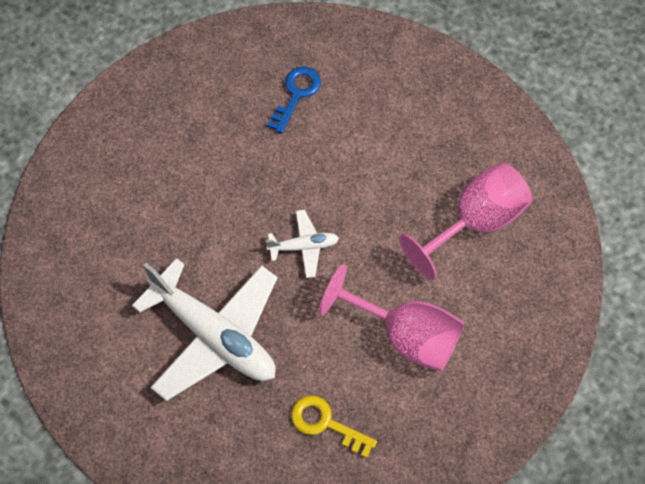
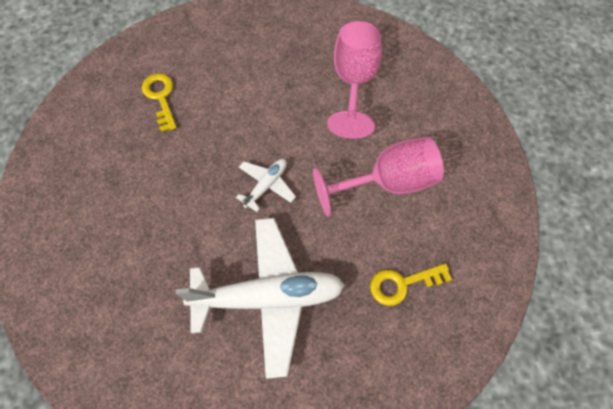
camera: 45 degrees left, 0 degrees up
blue key [267,66,321,134] -> yellow key [142,73,177,132]

